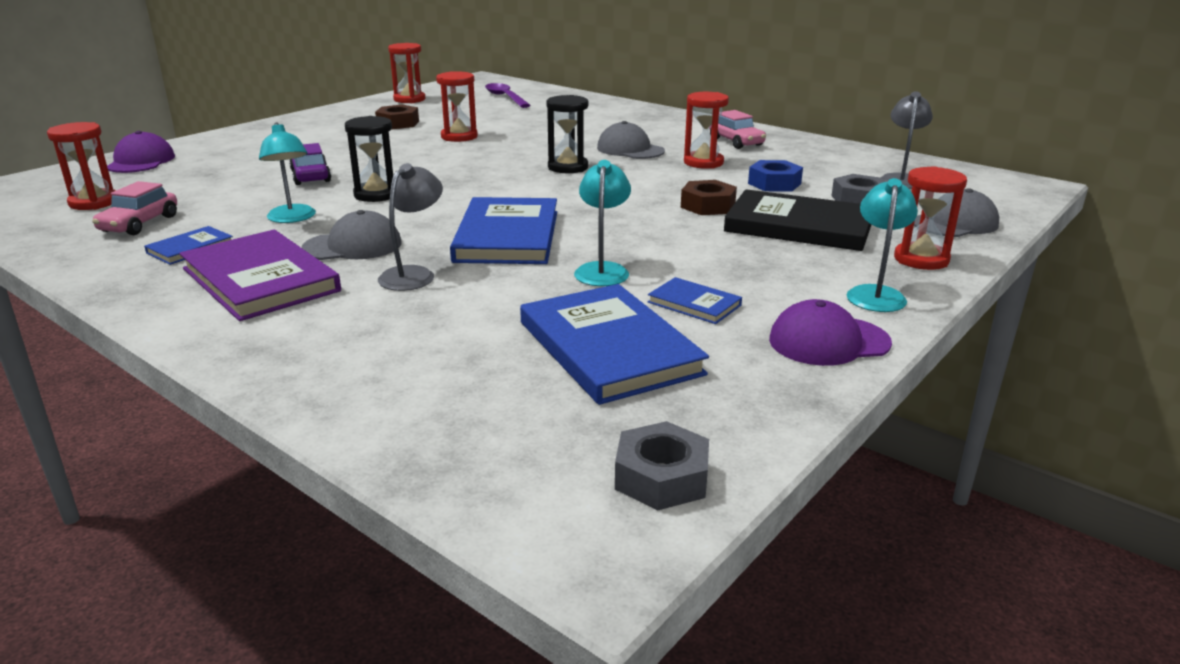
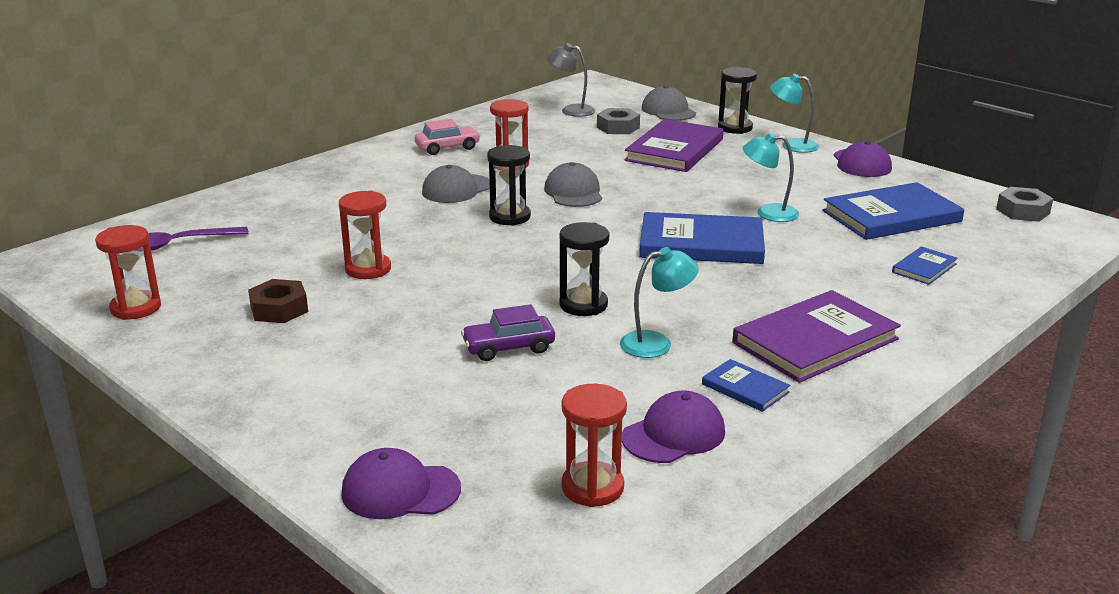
camera: 85 degrees left, 0 degrees up
pink car [92,181,177,235] -> purple cap [622,391,725,463]
grey cap [301,210,402,260] -> grey cap moved to [544,162,602,207]
grey lamp [378,163,443,291] -> none
blue book [648,277,742,324] -> blue book moved to [892,247,958,285]
brown nut [681,180,737,215] -> none
black book [724,189,871,251] -> purple book [625,119,724,172]
blue nut [748,160,803,192] -> none
red hourglass [894,166,967,270] -> black hourglass [718,67,757,134]

